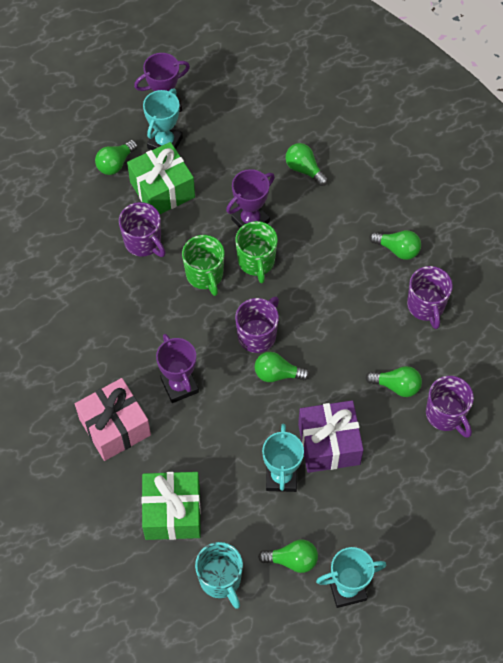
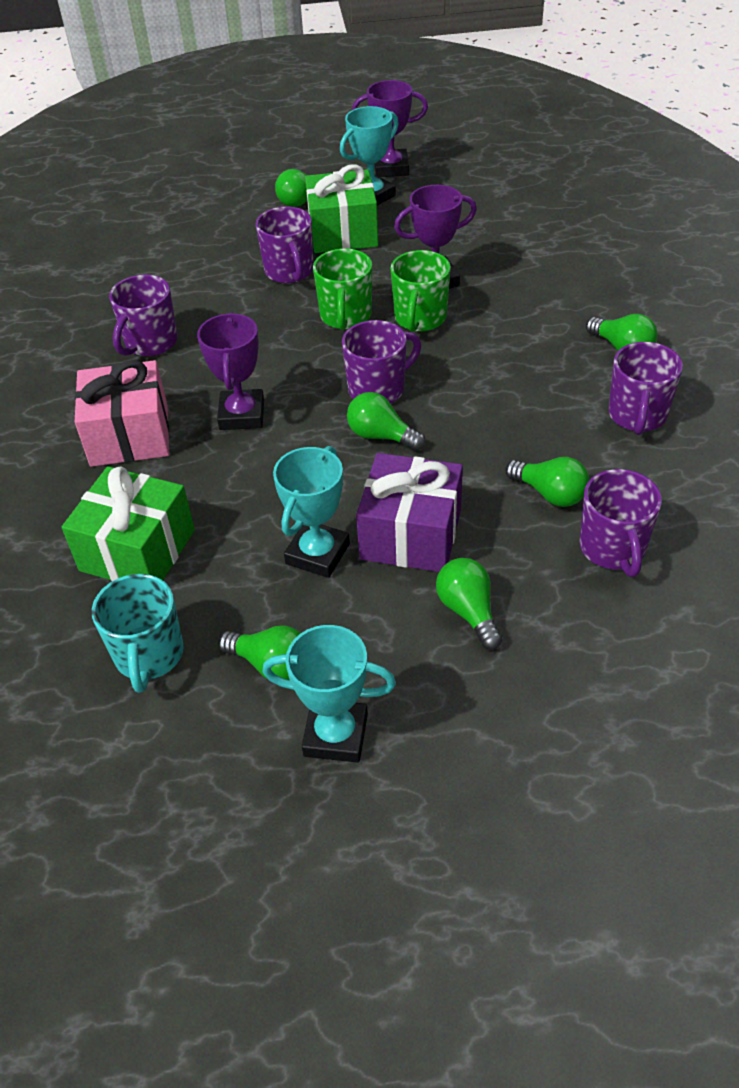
camera: 25 degrees right, 15 degrees down
green light bulb [285,143,328,186] -> green light bulb moved to [436,558,503,650]
none -> purple mug [109,275,177,356]

